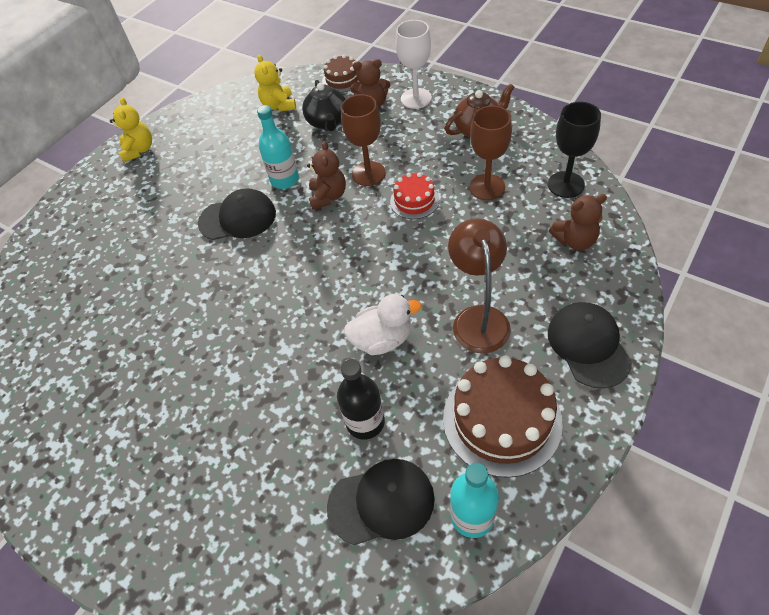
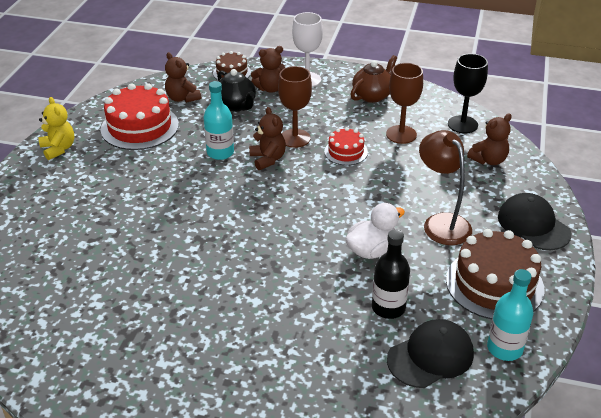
camera: 25 degrees left, 15 degrees down
black cap [198,188,276,240] -> none
yellow teddy bear [254,55,296,112] -> brown teddy bear [165,52,201,103]
none -> red cake [101,83,179,150]

